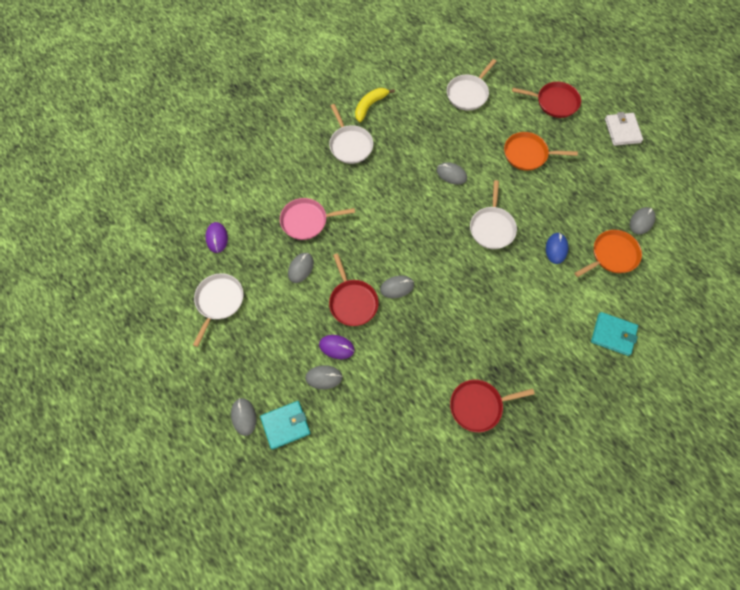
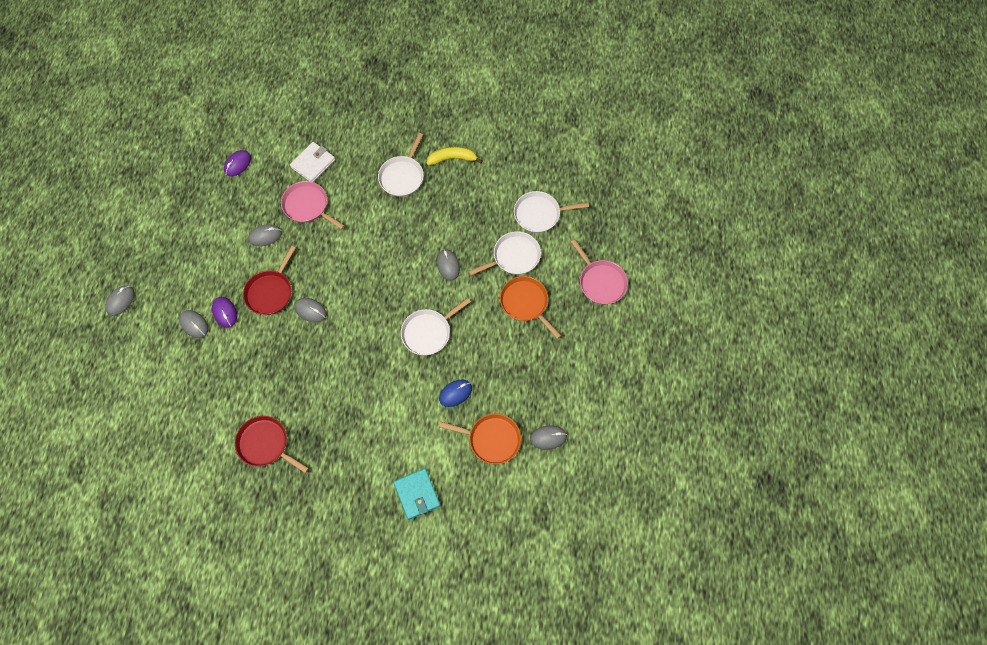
camera: 45 degrees right, 0 degrees up
white pan [193,273,244,347] -> white pan moved to [469,231,541,275]
turquoise wallet [260,401,311,449] -> none
red pan [512,82,581,118] -> pink pan [571,239,628,304]
white wallet [605,112,643,146] -> white wallet moved to [290,142,335,182]

